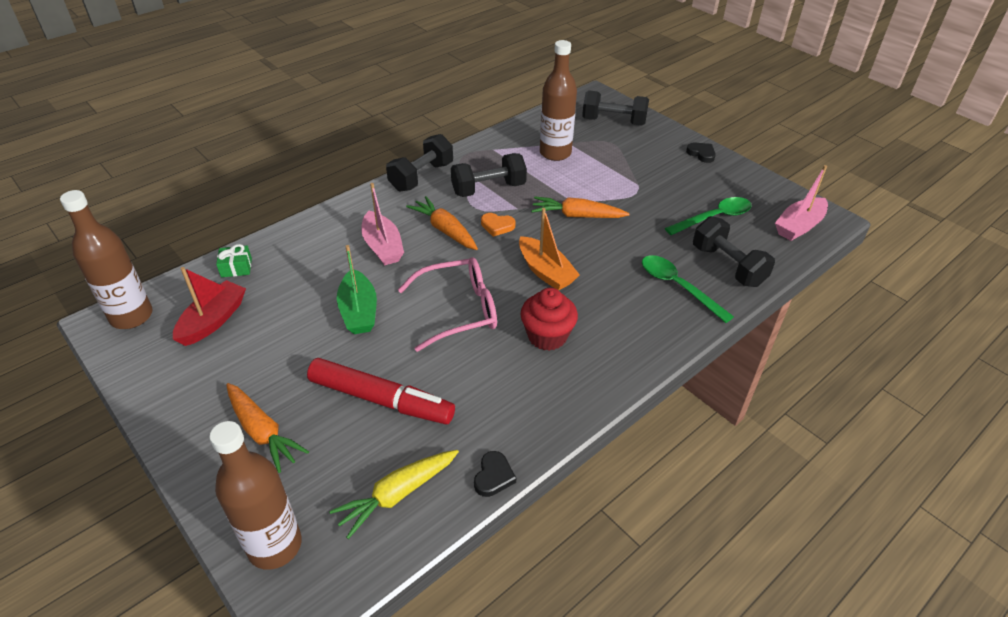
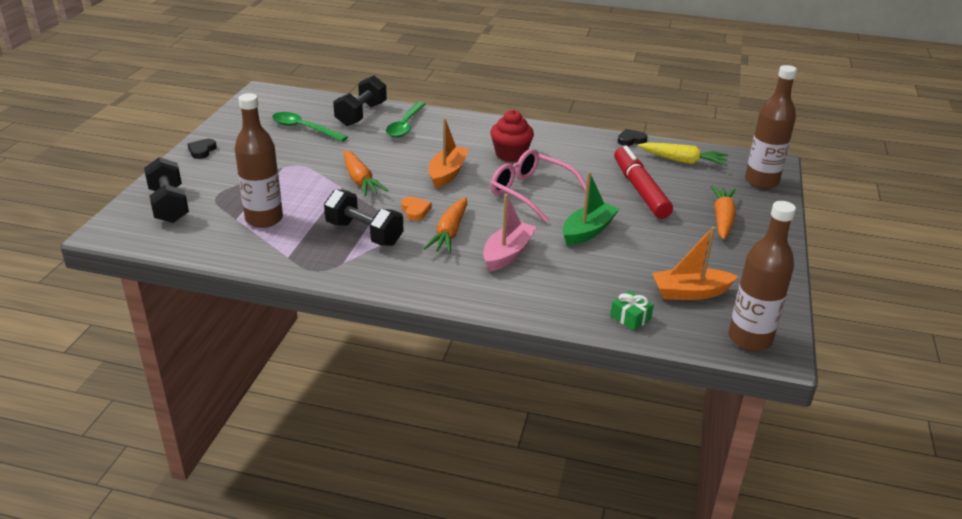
camera: 125 degrees left, 10 degrees down
red boat [173,267,246,346] -> orange boat [652,227,738,300]
black dumbbell [386,134,453,192] -> none
pink boat [775,165,828,241] -> none

